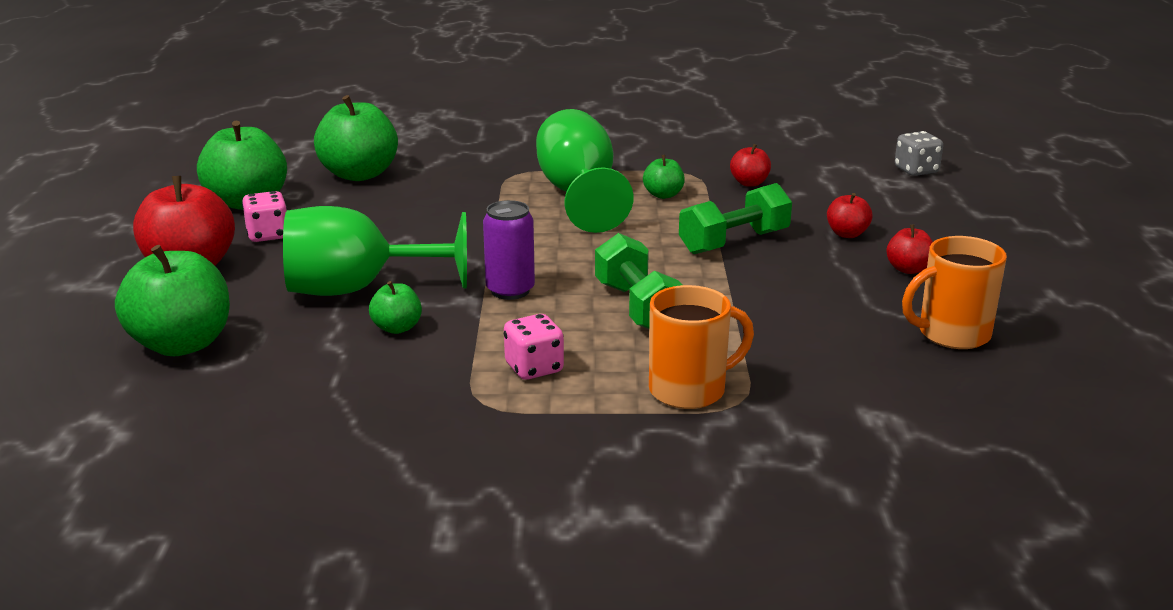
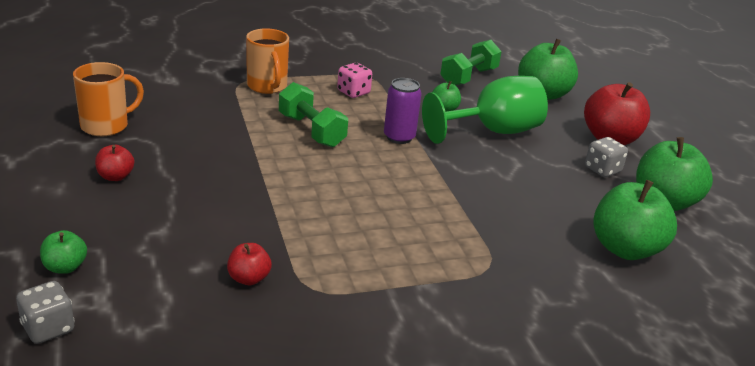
camera: 160 degrees right, 5 degrees up
pink dice [242,191,287,242] -> grey dice [585,137,628,177]
green goblet [536,109,634,233] -> none
green apple [643,155,685,199] -> green apple moved to [40,230,87,274]
orange mug [649,285,754,409] -> orange mug turned 75 degrees counterclockwise [246,28,289,94]
green dumbbell [679,183,792,254] -> green dumbbell moved to [440,40,502,85]
red apple [827,193,873,238] -> none

